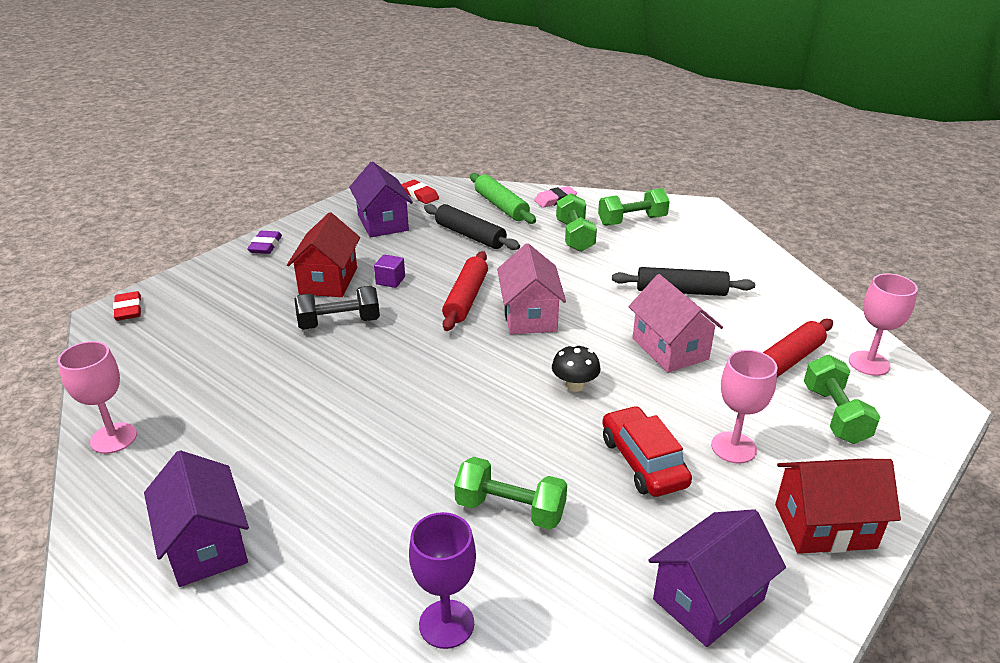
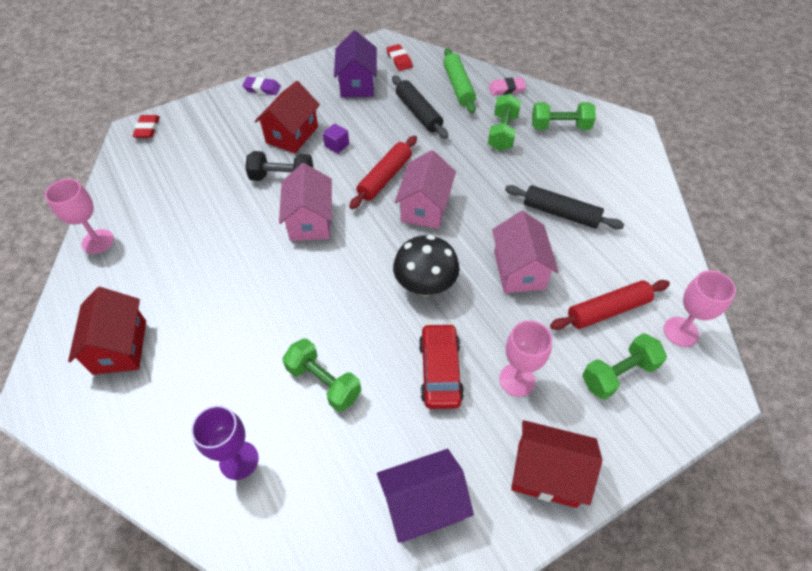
camera: 20 degrees right, 20 degrees up
purple house [144,450,249,587] -> red house [68,287,146,375]
purple eraser [247,231,282,254] -> purple eraser turned 75 degrees clockwise [242,77,281,95]
black mushroom [552,344,601,392] -> black mushroom [393,235,460,296], size x1.66
green dumbbell [804,355,880,444] -> green dumbbell turned 45 degrees clockwise [582,333,667,400]
none -> pink house [279,163,332,241]

